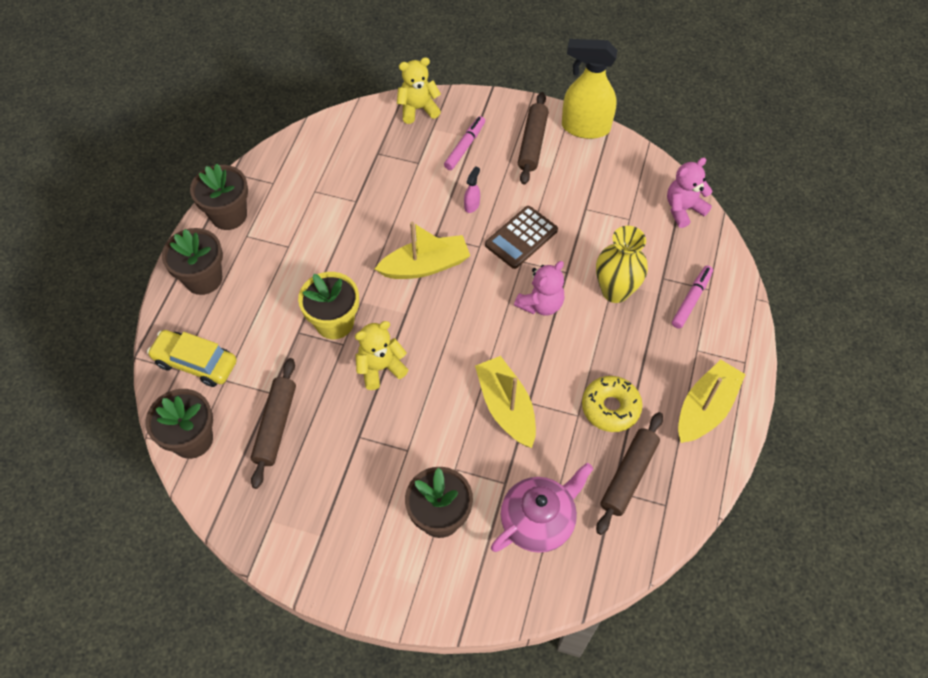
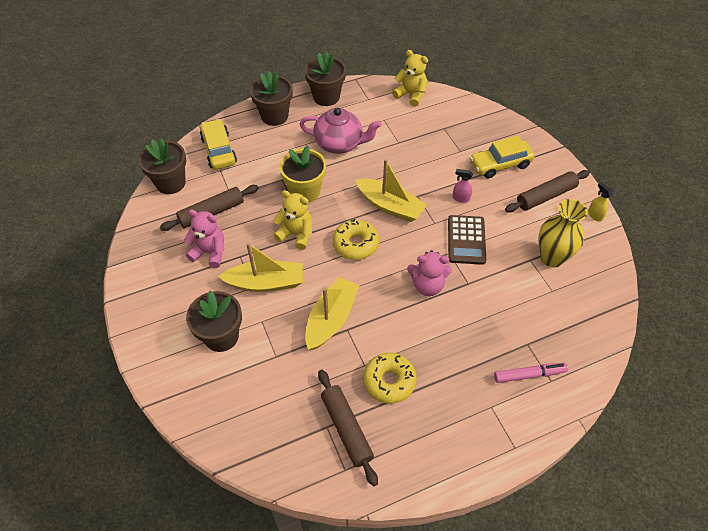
camera: 50 degrees right, 5 degrees down
yellow teddy bear [397,57,441,124] -> yellow teddy bear moved to [392,50,428,107]
pink marker [444,116,485,170] -> yellow car [470,136,535,179]
pink spray bottle [464,166,480,213] -> pink spray bottle turned 150 degrees counterclockwise [453,169,473,203]
brown calculator [485,206,558,269] -> brown calculator turned 90 degrees counterclockwise [448,215,486,265]
pink teapot [491,463,593,553] -> pink teapot moved to [300,108,381,154]
yellow spray bottle [562,39,617,139] -> yellow spray bottle [588,182,613,221], size x0.41
yellow vase [596,226,648,303] -> yellow vase moved to [538,199,588,267]
brown rolling pin [596,412,663,535] -> brown rolling pin turned 75 degrees clockwise [318,370,378,486]
pink teddy bear [667,158,713,228] -> pink teddy bear moved to [184,210,224,268]
yellow boat [678,359,746,443] -> yellow boat moved to [218,243,303,292]
none -> yellow donut [333,219,379,260]

